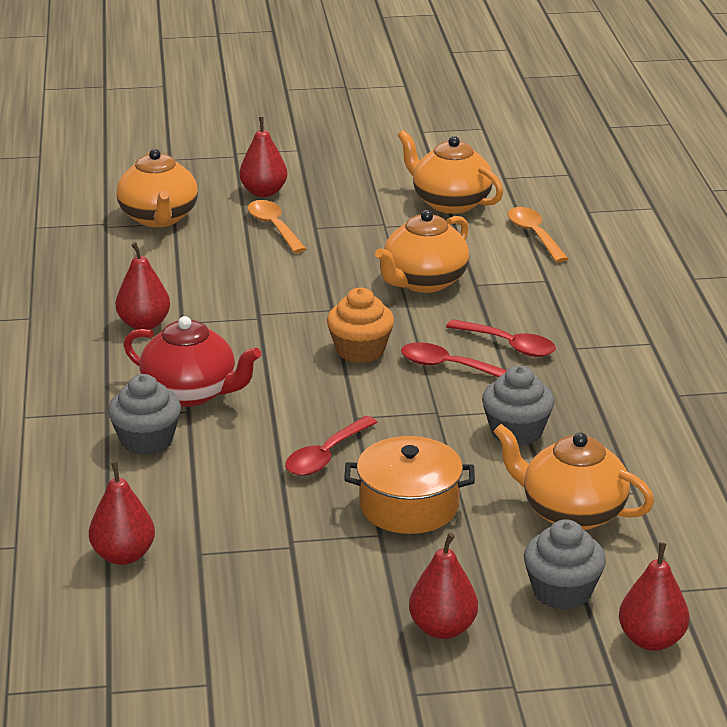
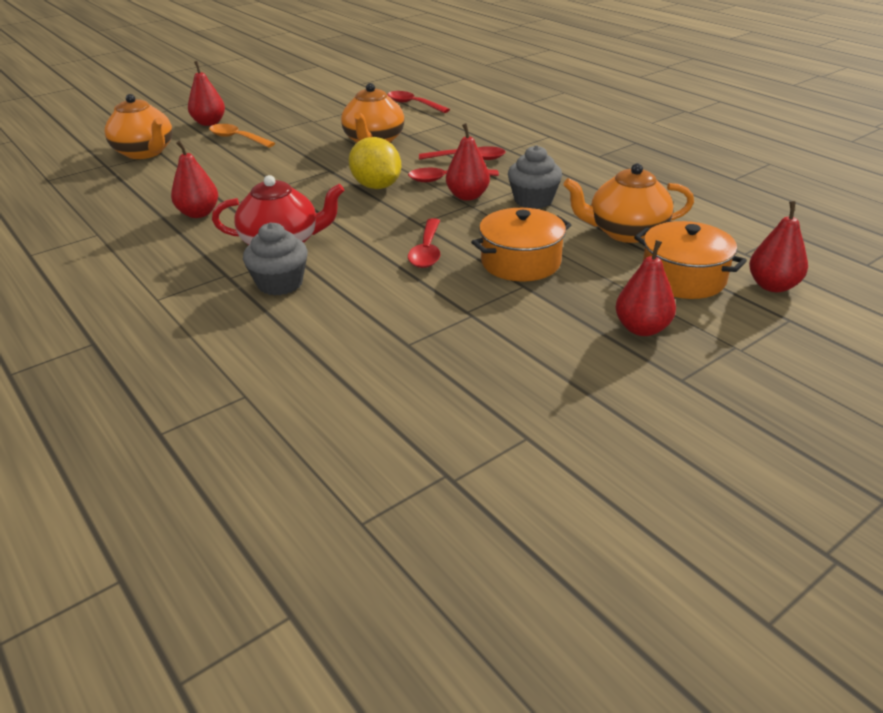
camera: 30 degrees left, 5 degrees up
red pear [89,461,155,565] -> red pear moved to [446,123,490,201]
orange cupcake [327,288,394,363] -> yellow lemon [349,137,401,189]
orange teapot [398,130,503,214] -> none
orange spoon [508,207,568,262] -> red spoon [387,91,450,113]
grey cupcake [524,519,606,610] -> orange pot [634,221,747,299]

